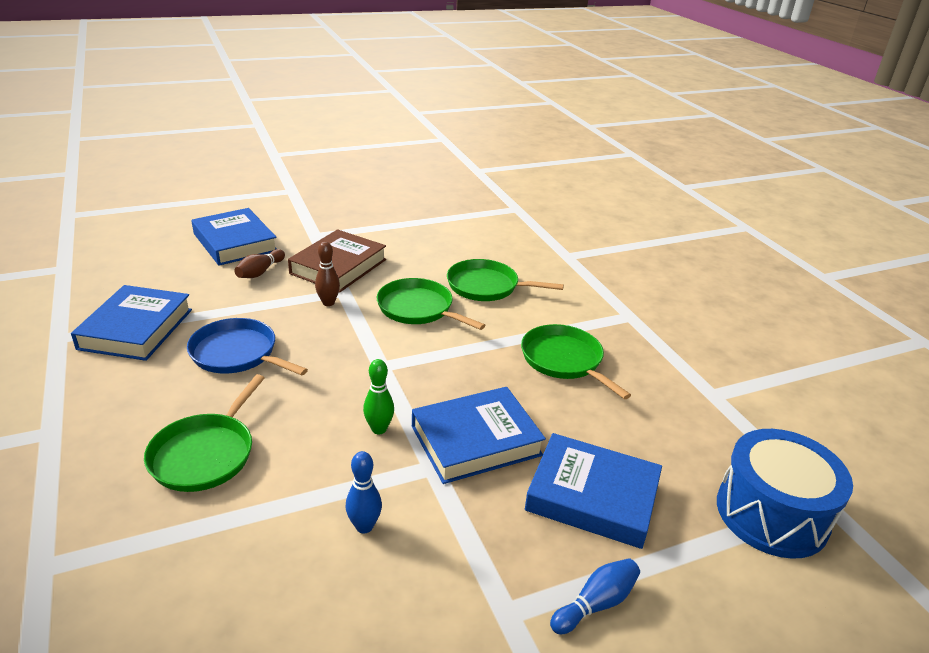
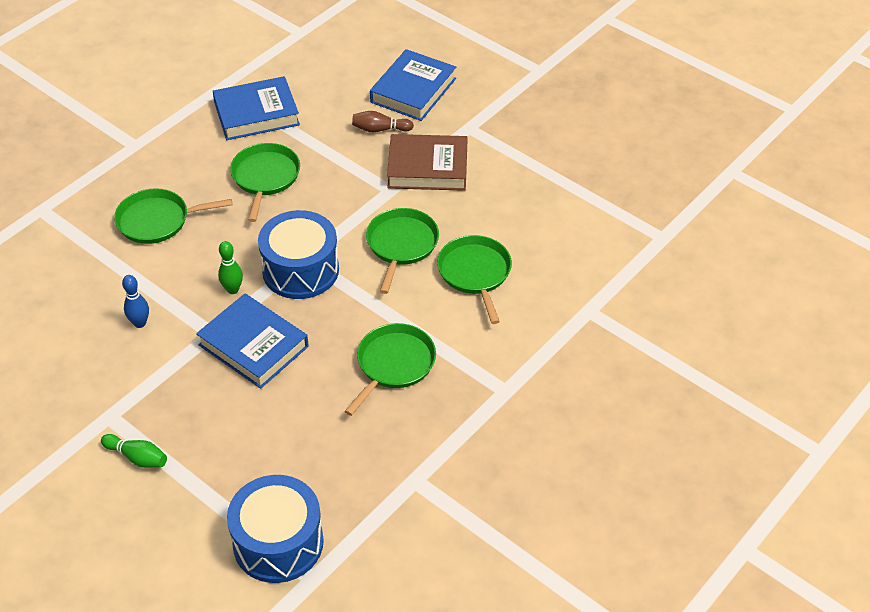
camera: 65 degrees right, 15 degrees up
blue pan [187,318,308,375] -> green pan [230,143,300,222]
brown bowling pin [315,242,340,306] -> none
blue book [525,433,662,549] -> none
blue bowling pin [550,558,640,634] -> green bowling pin [101,434,167,468]
none -> blue drum [258,210,339,299]

